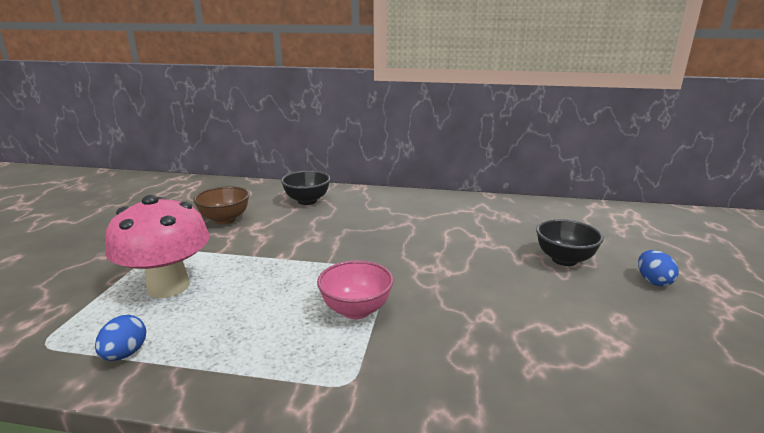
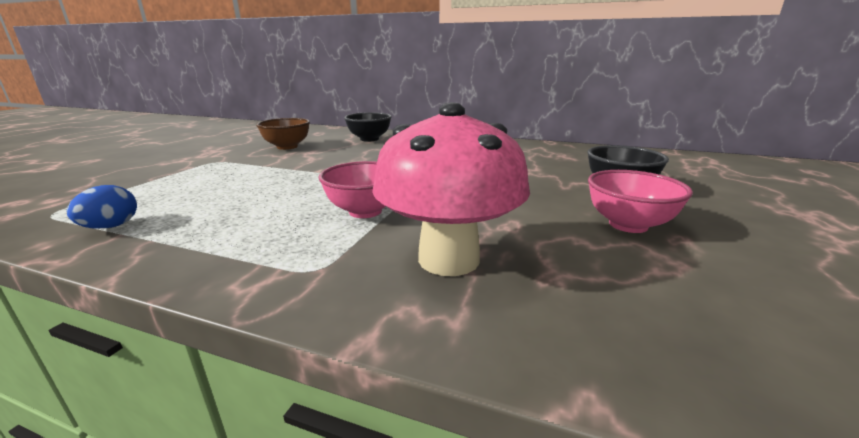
camera: 10 degrees right, 0 degrees up
pink mushroom [105,195,210,298] -> pink mushroom moved to [372,102,530,276]
blue egg [638,250,679,286] -> none
none -> pink bowl [588,170,693,233]

